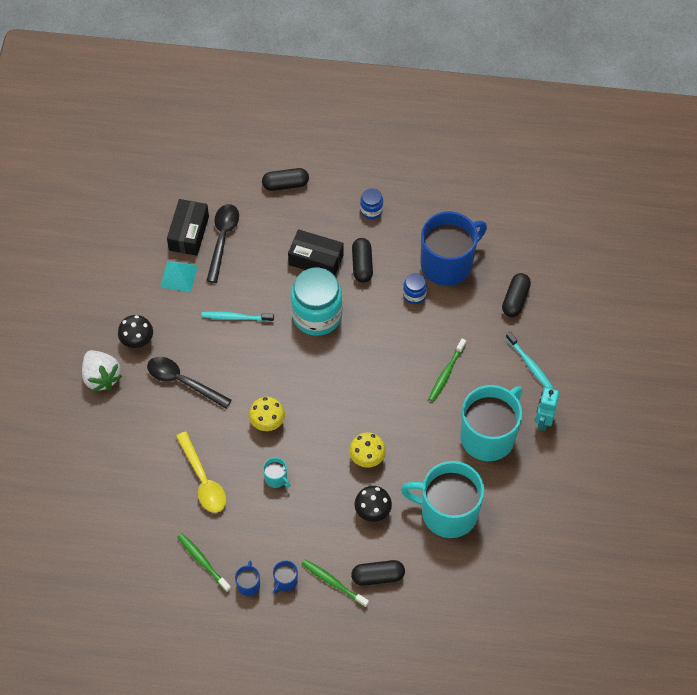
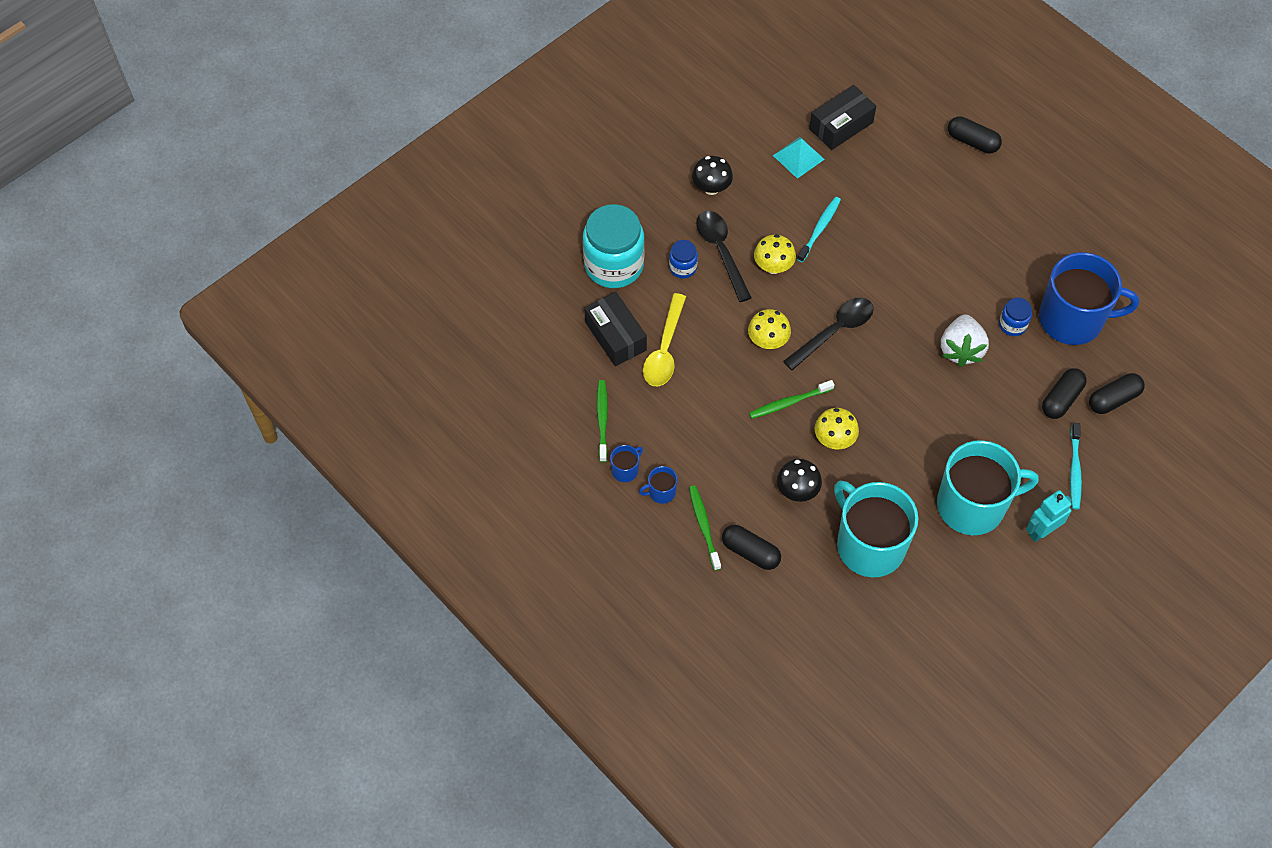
camera: 40 degrees right, 0 degrees up
white strawberry [82,350,122,392] -> white strawberry moved to [941,315,989,367]
turquoise toothbrush [201,311,274,322] -> turquoise toothbrush turned 75 degrees clockwise [797,197,841,262]
black spoon [206,204,239,283] -> black spoon moved to [783,298,874,370]
turquoise mug [263,457,290,488] -> none
black box [288,229,344,275] -> black box moved to [584,292,647,366]
turquoise jar [291,268,343,336] -> turquoise jar moved to [583,204,645,288]
black capsule [352,238,373,283] -> black capsule moved to [1042,368,1087,419]
blue jar [360,188,383,219] -> blue jar moved to [669,240,698,278]
green toothbrush [429,338,466,402] -> green toothbrush moved to [749,380,835,419]
none -> yellow mushroom [754,234,796,274]

